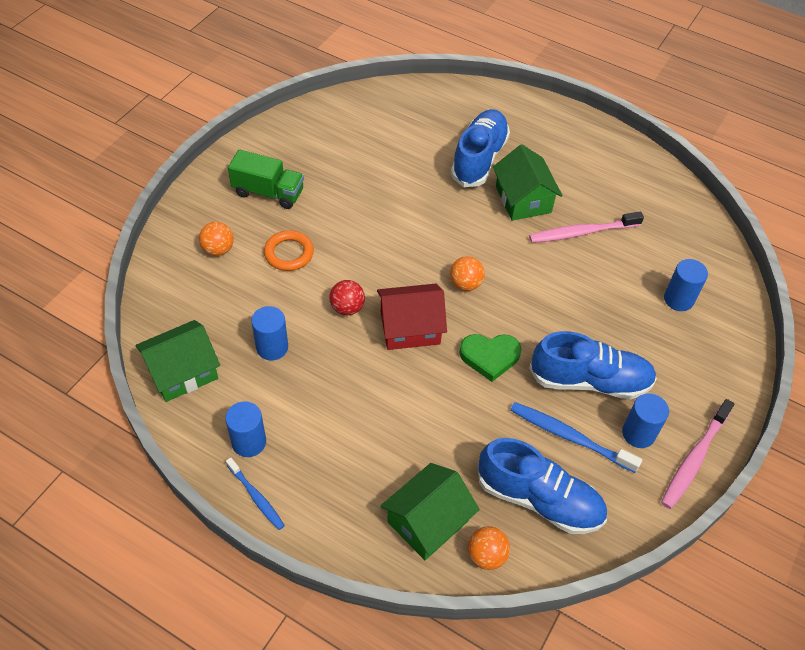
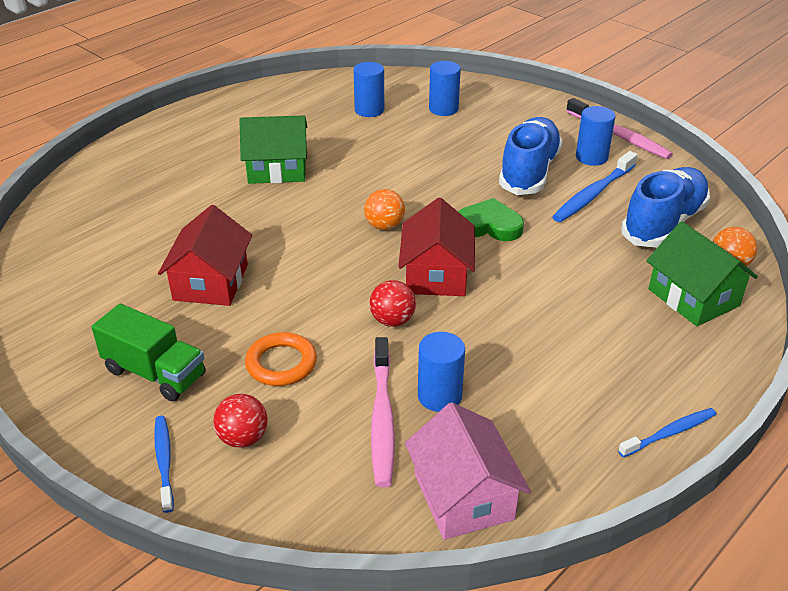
camera: 75 degrees left, 15 degrees down
green house [135,320,220,402] -> pink house [405,402,531,540]
orange ball [199,222,234,256] -> red ball [213,394,268,448]
blue cylinder [225,401,266,457] -> blue cylinder moved to [353,62,384,117]
green truck [228,150,304,209] -> green truck turned 90 degrees clockwise [92,303,206,402]
blue shoe [451,109,510,187] -> none
green heart [459,334,521,382] -> green heart turned 90 degrees counterclockwise [458,198,524,241]
pink toothbrush [529,211,644,243] -> pink toothbrush moved to [371,337,395,487]
none -> blue toothbrush [154,416,174,513]
none -> red house [158,205,252,306]

